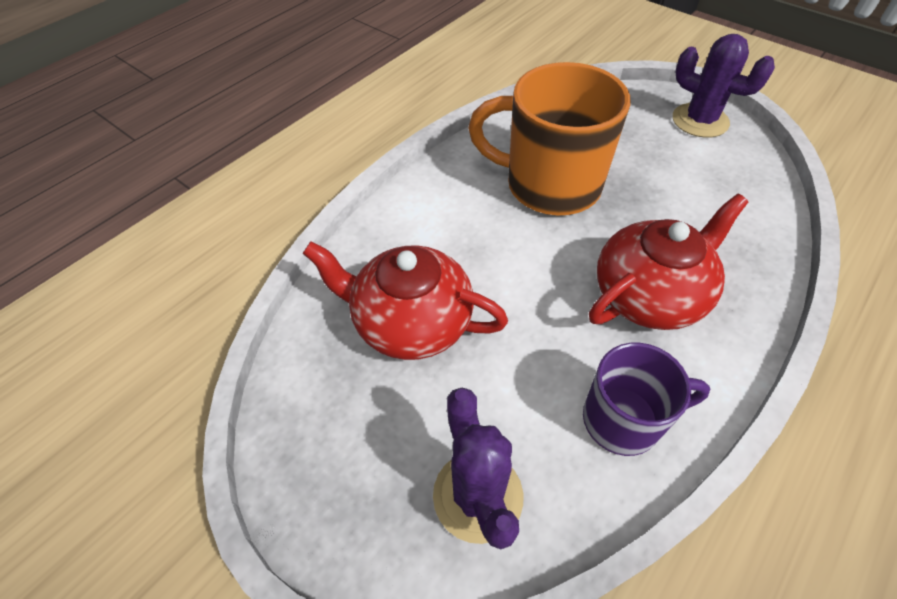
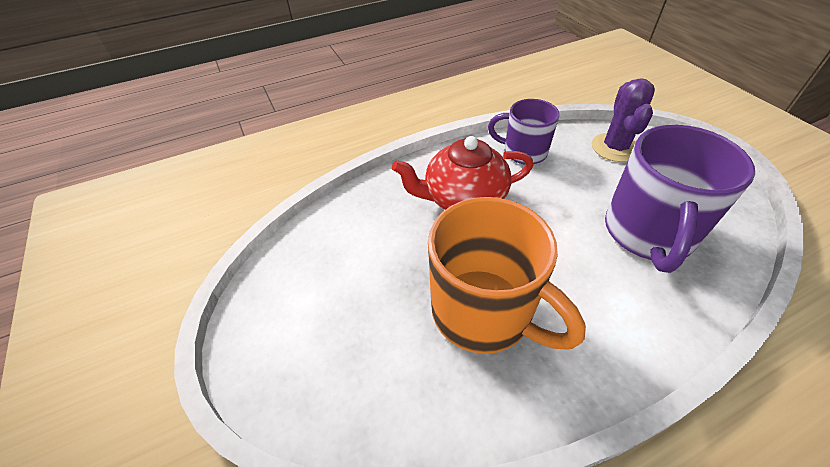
camera: 155 degrees left, 5 degrees down
red teapot [303,242,508,360] -> purple mug [605,125,755,273]
purple cactus [673,34,775,138] -> none

